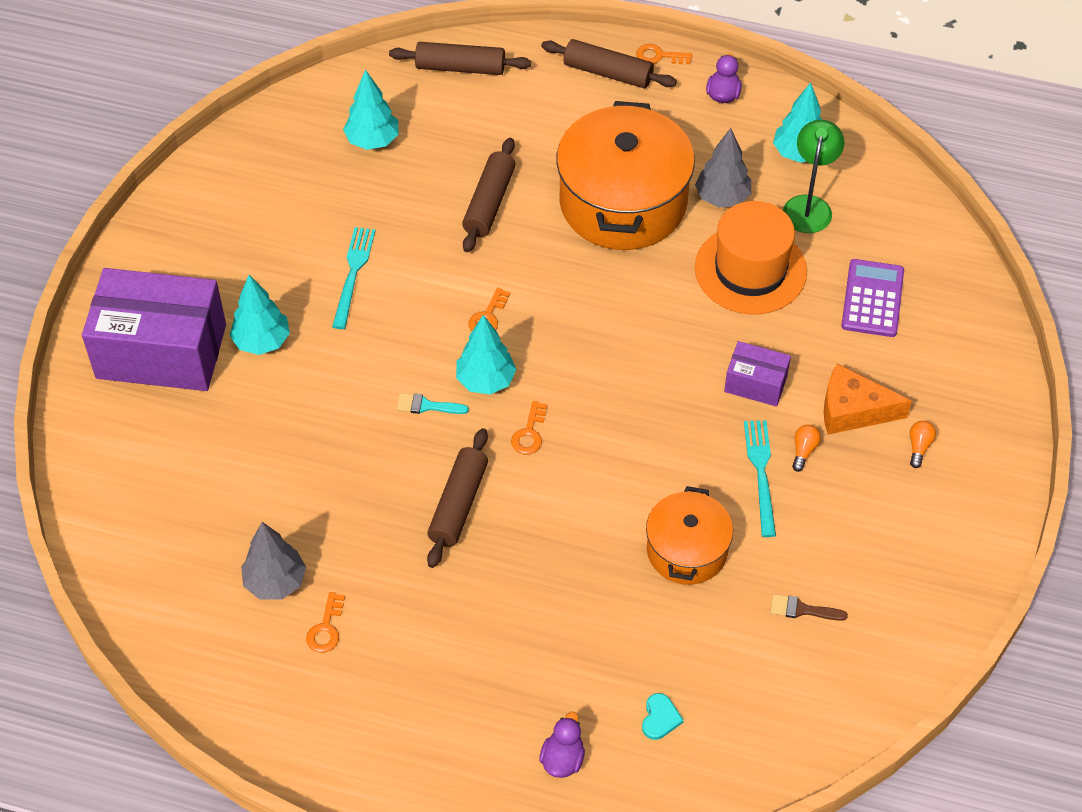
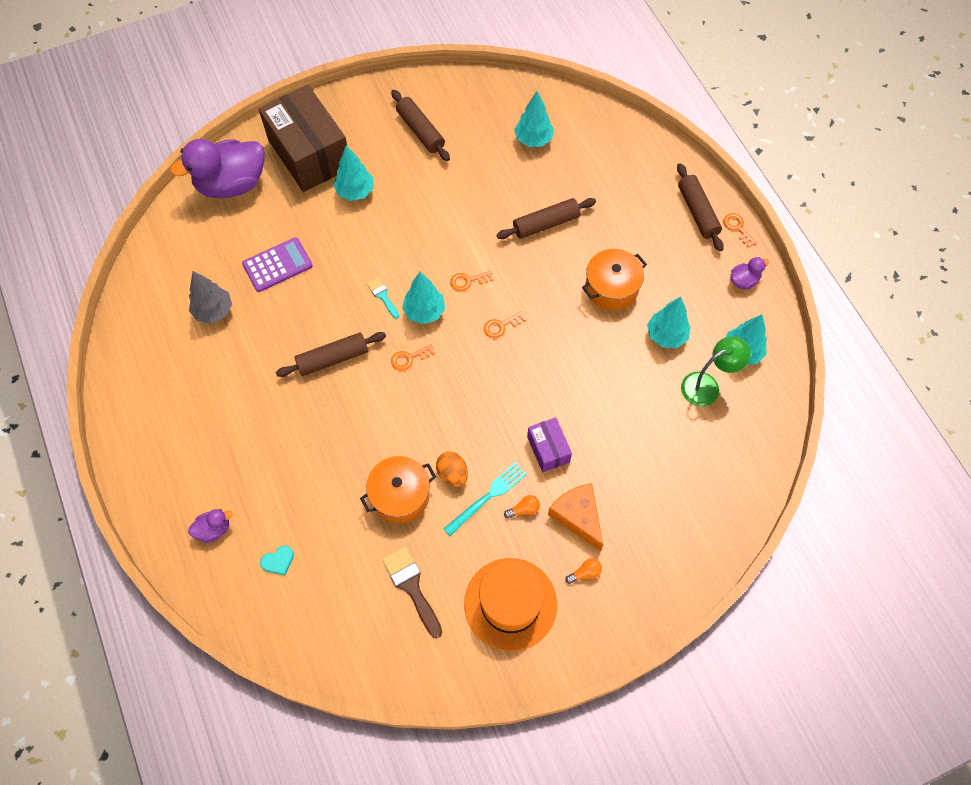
camera: 50 degrees right, 10 degrees up
purple box [82,268,226,391] -> brown box [258,85,347,192]
orange key [306,592,345,653] -> orange key moved to [484,311,526,338]
turquoise fork [332,227,375,329] -> none
brown rolling pin [389,42,531,75] -> brown rolling pin moved to [391,90,450,161]
orange pot [556,101,695,250] -> orange pot [582,249,647,310], size x0.57
grey tree [695,128,751,208] -> turquoise tree [647,297,691,348]
orange hat [695,201,807,315] -> orange hat moved to [464,558,557,651]
brown brush [770,594,848,621] -> brown brush [382,547,442,638], size x1.72
purple calculator [841,259,904,337] -> purple calculator moved to [242,237,313,292]
none -> purple duck [170,139,265,198]
none -> orange egg [436,451,468,487]

